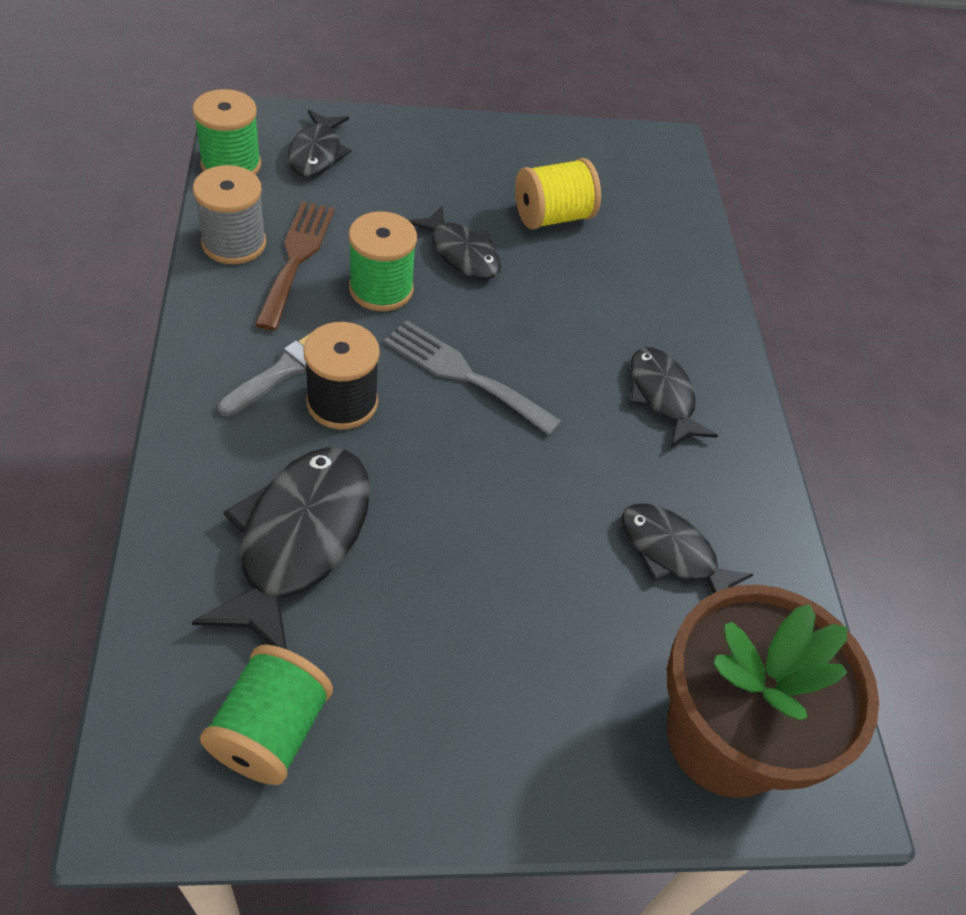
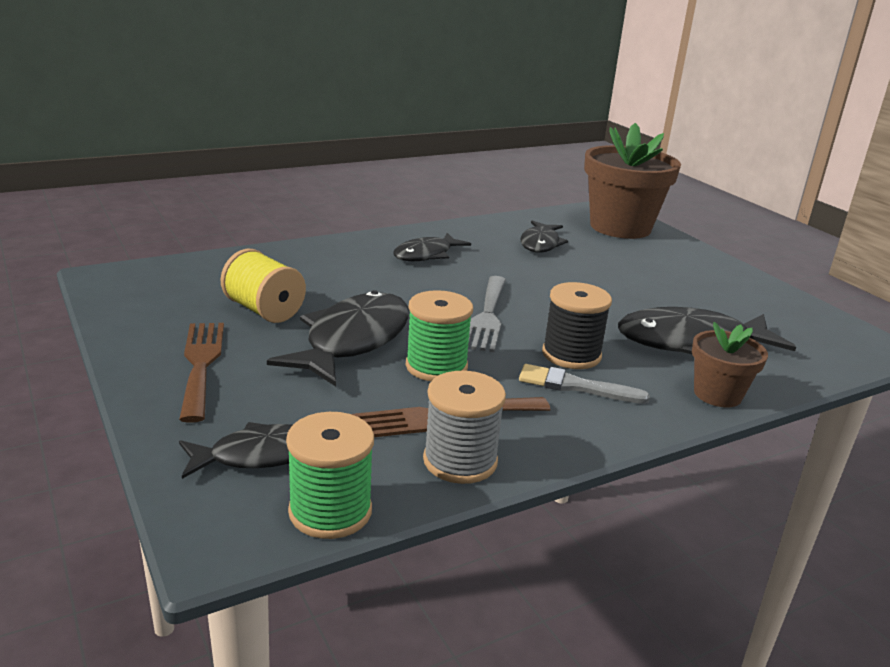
camera: 110 degrees left, 25 degrees down
green spool [200,645,333,785] -> none
black fish [409,206,501,280] -> black fish [267,290,409,386], size x1.64
none -> brown fork [179,323,224,423]
none -> brown flower pot [692,322,768,407]

